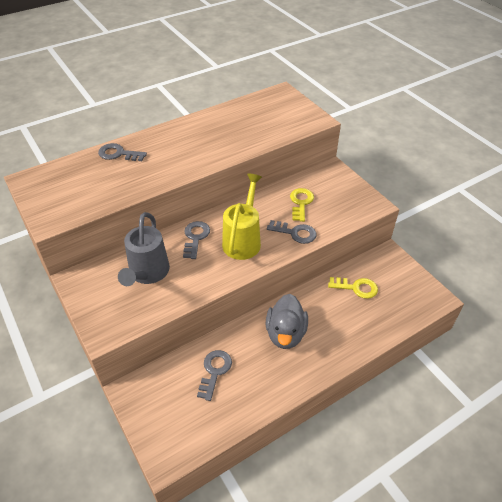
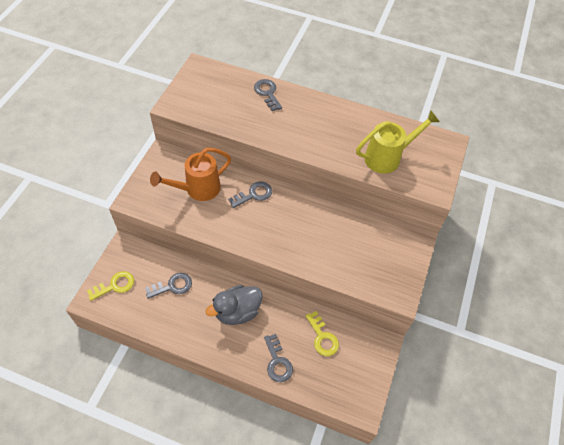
camera: 50 degrees right, 10 degrees up
grey watering can [118,212,170,286] -> orange watering can [150,148,231,201]
yellow watering can [222,174,262,260] -> yellow watering can moved to [356,111,440,174]
grey key [267,220,317,244] -> grey key moved to [264,334,293,382]
yellow key [290,188,314,222] -> yellow key moved to [87,271,134,301]

